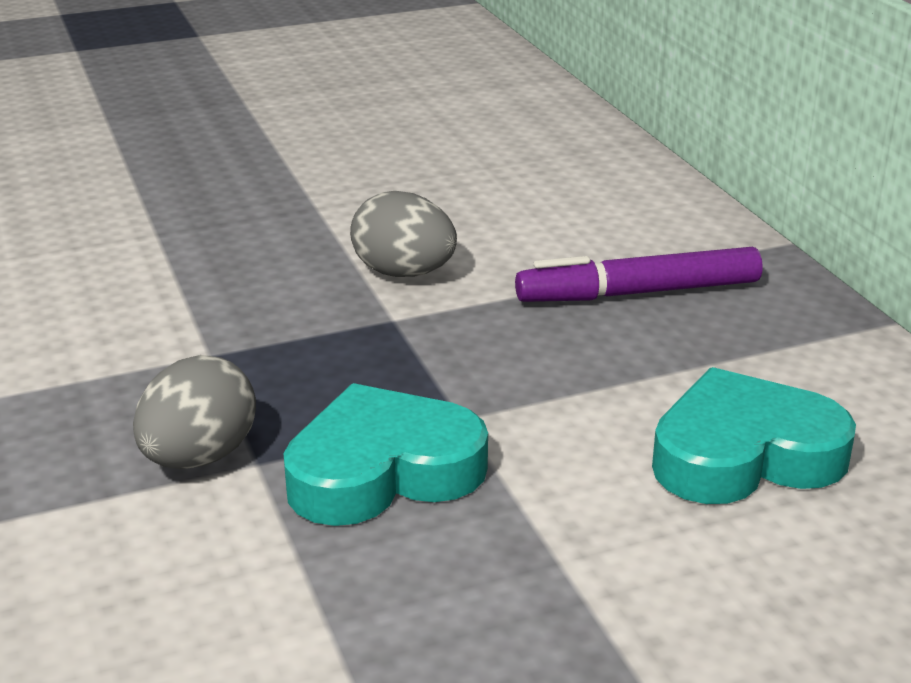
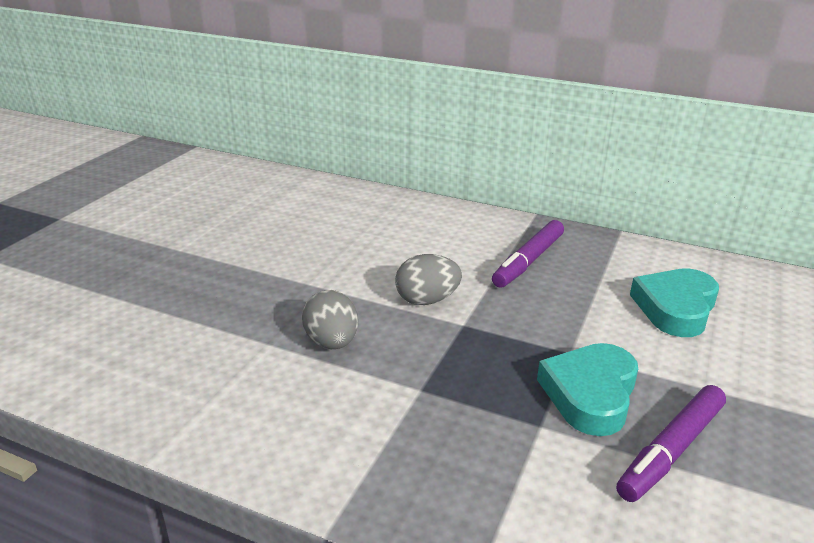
camera: 45 degrees left, 0 degrees up
grey egg [133,355,256,469] -> grey egg moved to [302,290,358,349]
none -> purple marker [616,385,726,502]

